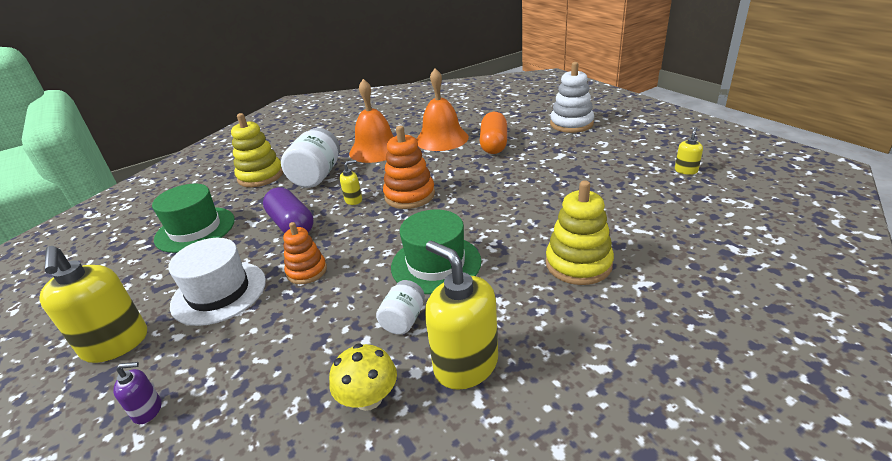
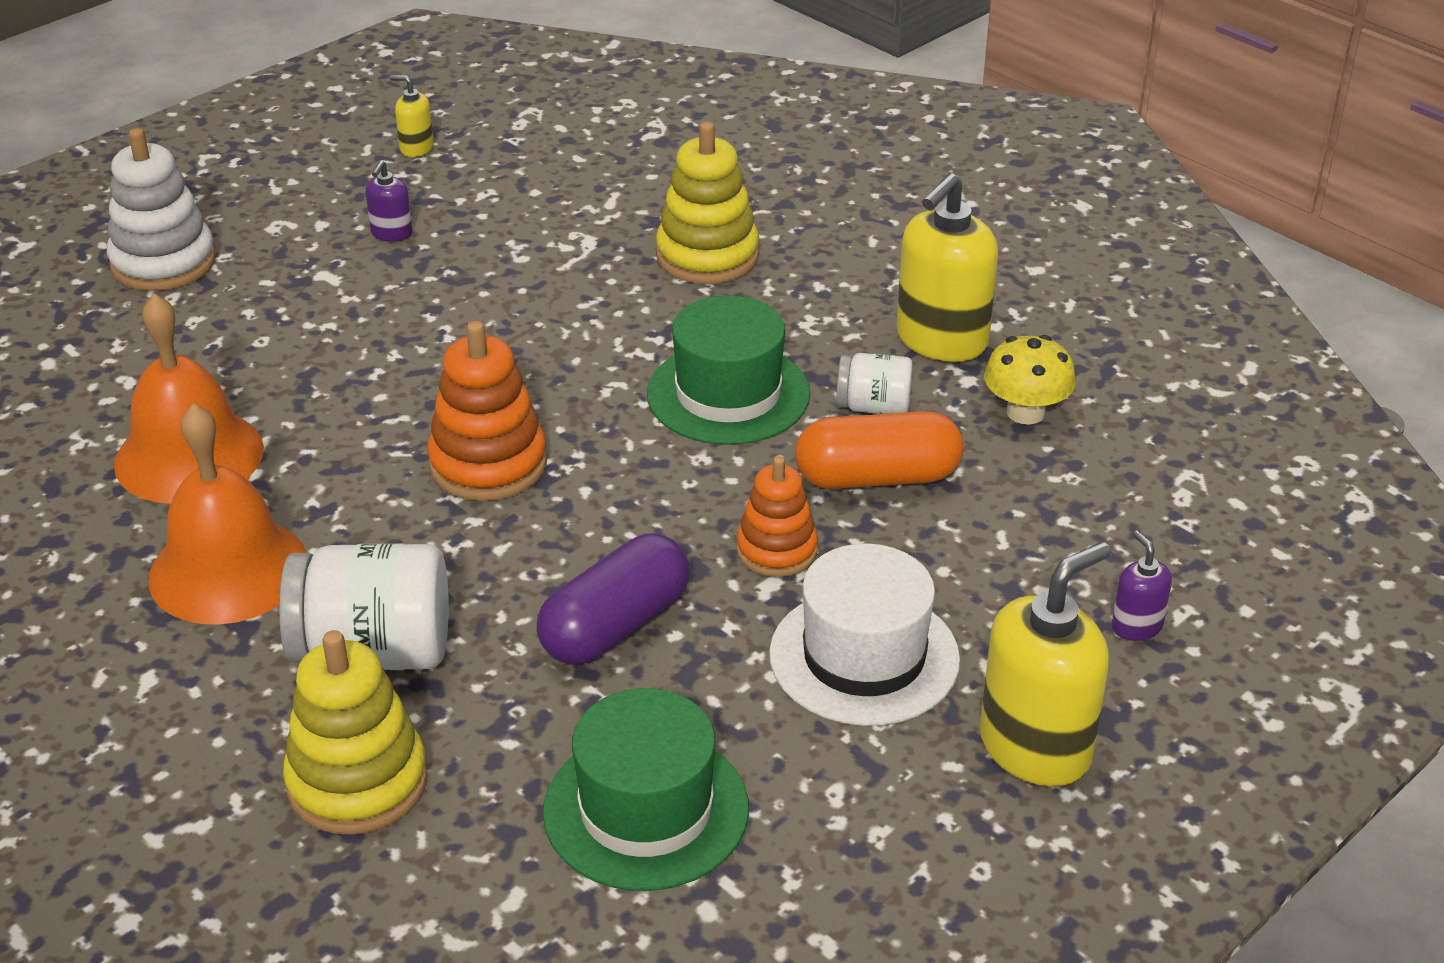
camera: 105 degrees left, 5 degrees up
yellow soap dispenser [340,160,362,205] -> none
orange capsule [479,112,507,154] -> orange capsule moved to [795,411,964,489]
none -> purple soap dispenser [365,160,412,242]

